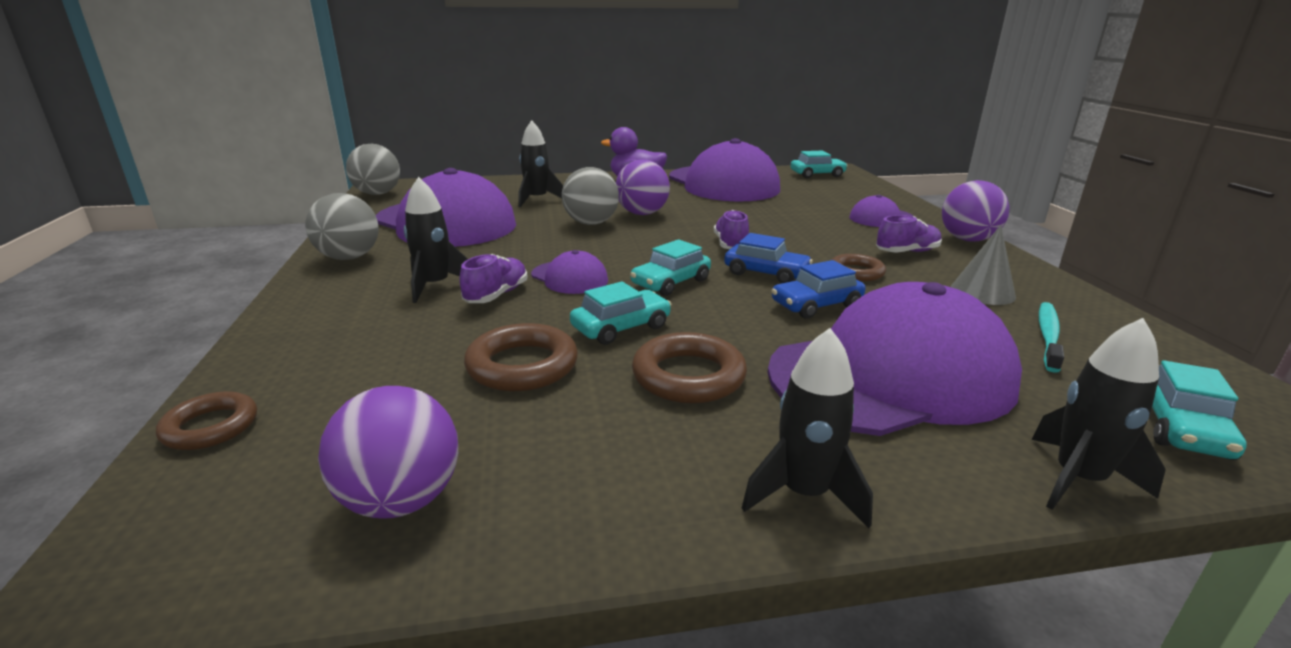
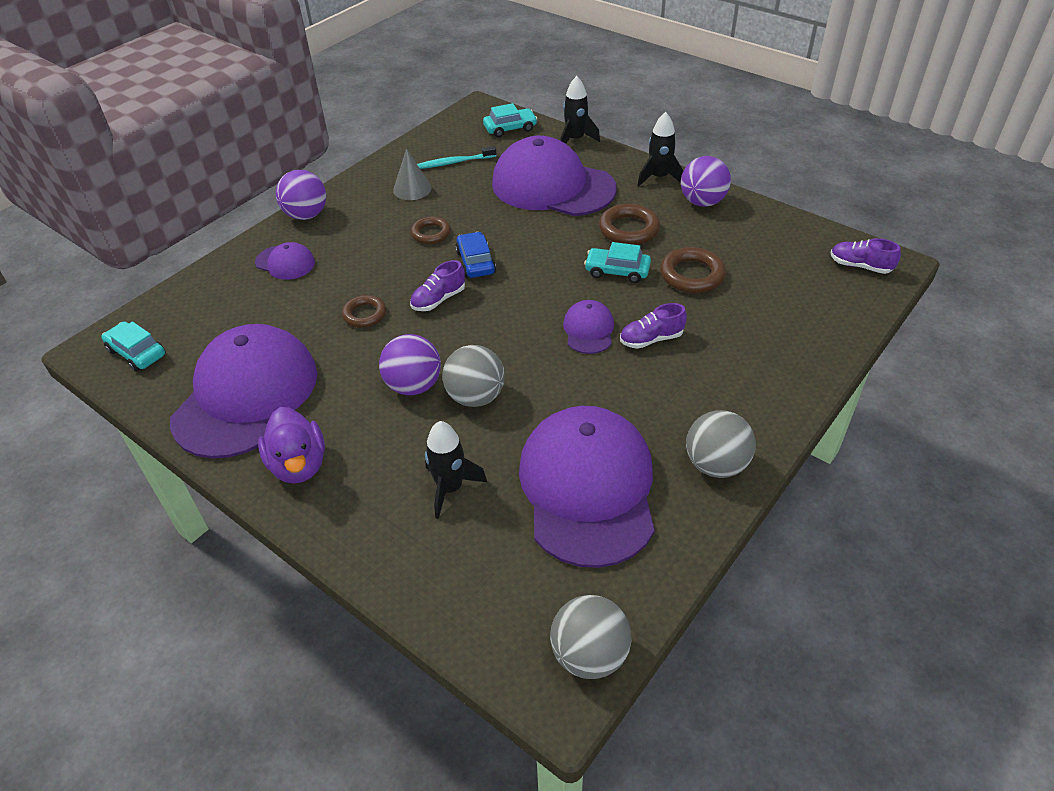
camera: 130 degrees left, 20 degrees up
brown ring [156,391,257,450] -> brown ring moved to [342,295,386,328]
purple ball [318,386,458,519] -> purple ball moved to [681,156,731,206]
black rocket [404,177,468,303] -> none
turquoise car [630,240,711,296] -> none
blue car [772,260,865,319] -> none
purple shoe [876,215,942,253] -> purple shoe moved to [831,238,901,274]

